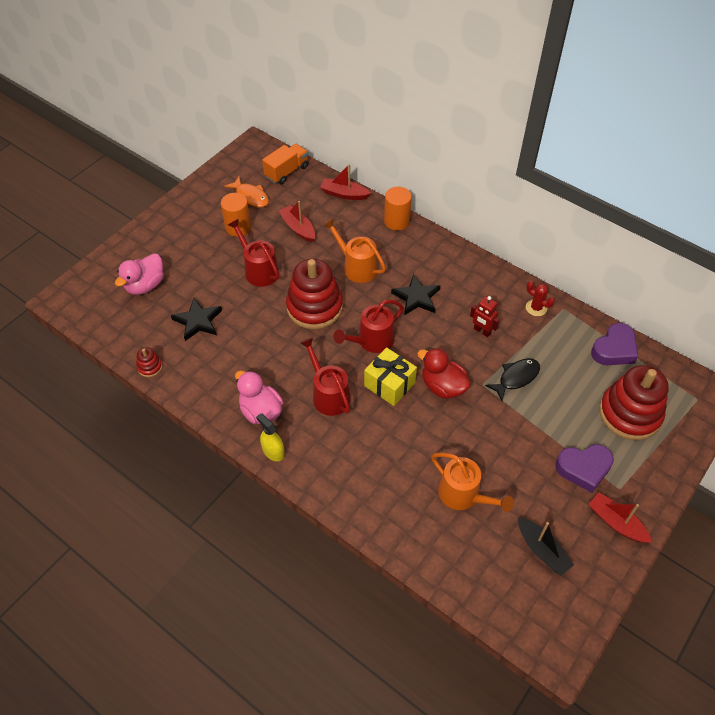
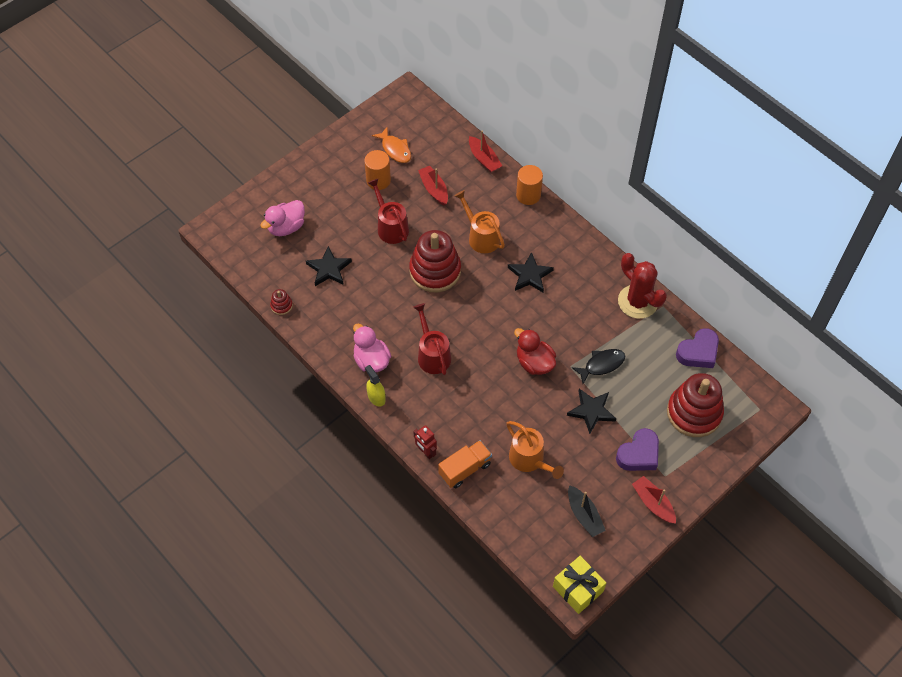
camera: 10 degrees right, 5 degrees up
orange truck [262,144,308,185] -> orange truck moved to [438,440,492,488]
red boat [320,164,371,200] -> red boat turned 150 degrees counterclockwise [469,130,502,173]
red watering can [334,299,404,353] -> none
yellow gift [364,347,417,406] -> yellow gift moved to [553,556,606,614]
red robot [470,296,500,337] -> red robot moved to [413,425,437,459]
red cactus [526,281,555,316] -> red cactus [618,253,667,319], size x2.00
purple heart [555,444,614,493] -> purple heart turned 45 degrees counterclockwise [616,428,659,471]
none -> black star [567,389,616,434]

